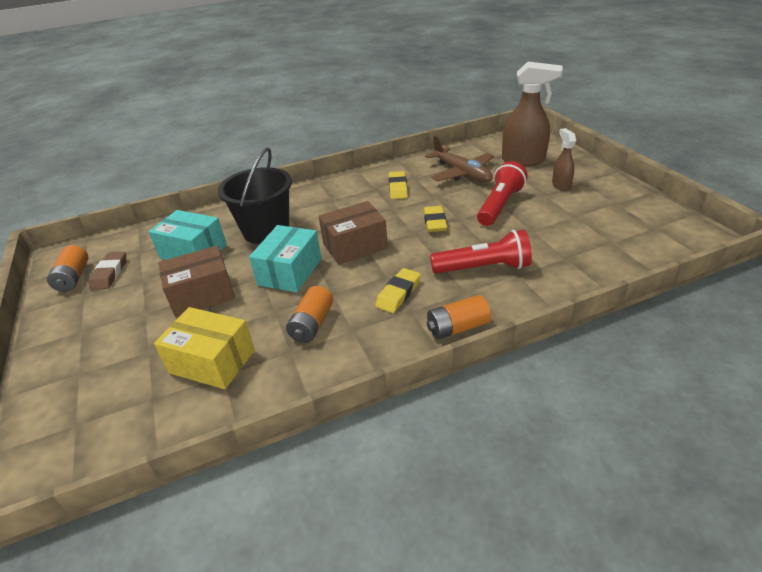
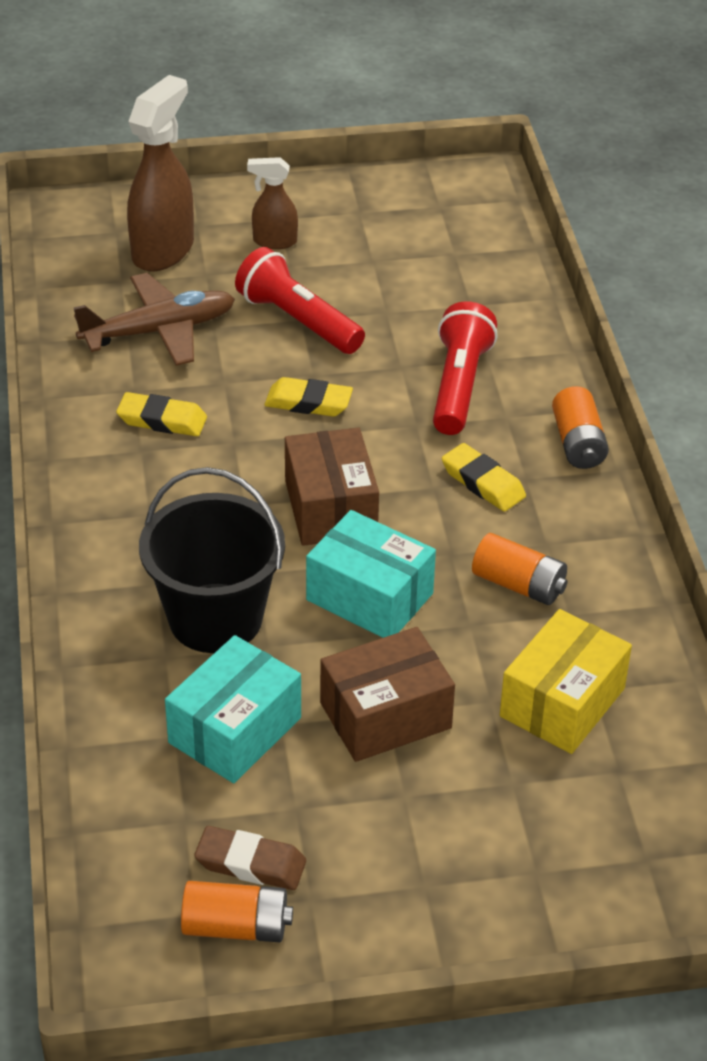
camera: 80 degrees left, 5 degrees up
brown box [158,246,235,317] -> brown box turned 75 degrees clockwise [320,627,455,762]

